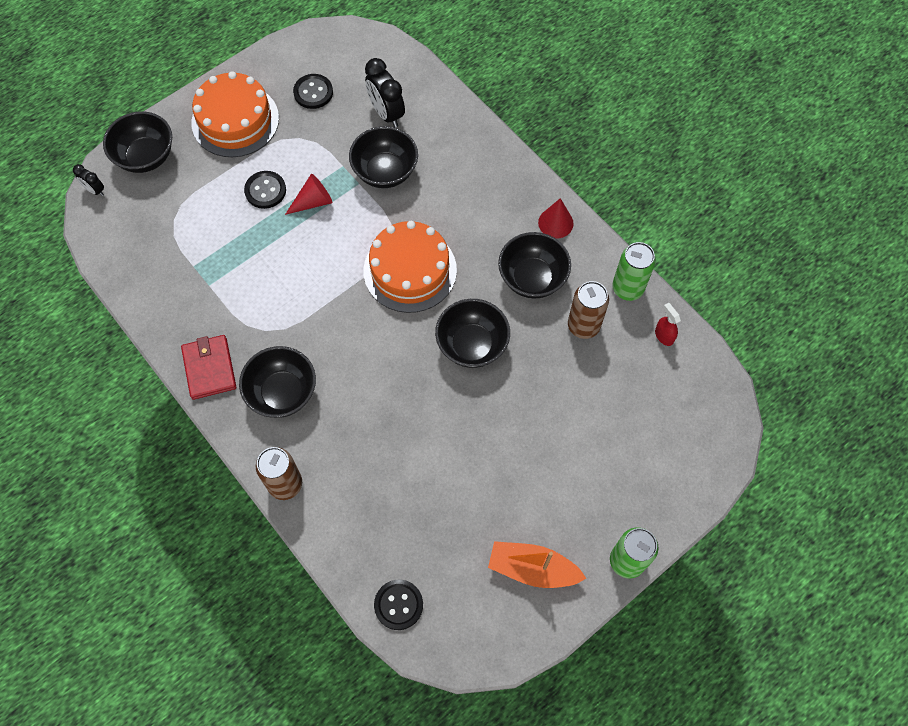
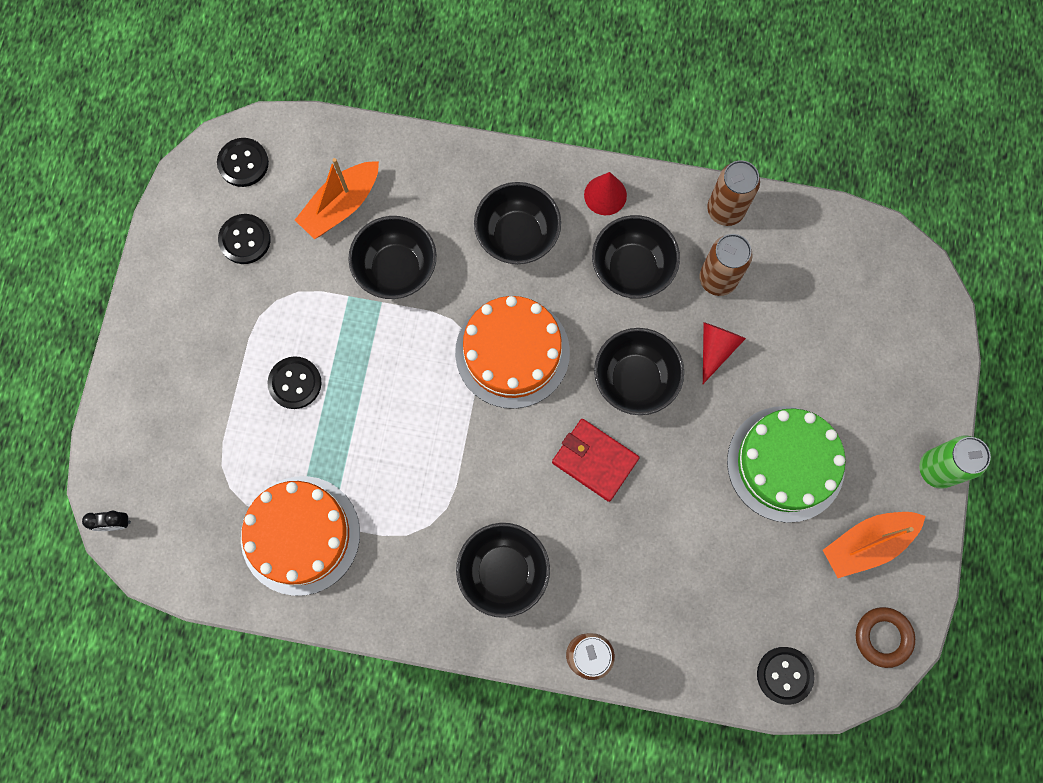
camera: 40 degrees left, 10 degrees up
black bowl [103,111,172,173] -> black bowl moved to [474,182,561,264]
red wallet [181,335,236,400] -> red wallet moved to [552,419,639,502]
orange cake [191,71,279,157] -> orange cake moved to [241,476,360,596]
red cone [285,174,333,215] -> red cone moved to [703,322,746,384]
black clock [365,58,405,128] -> orange boat [295,158,379,239]
green can [612,242,656,301] -> brown can [707,160,760,226]
red spray bottle [655,303,681,346] -> none
none -> black button [217,138,269,187]
none -> green cake [727,406,846,523]
none -> brown ring [856,607,915,668]

